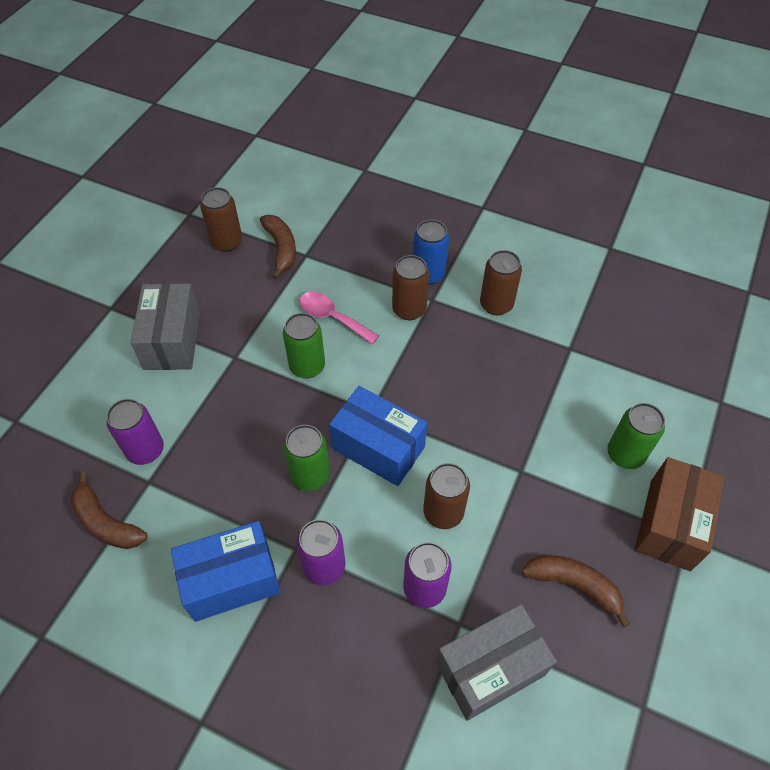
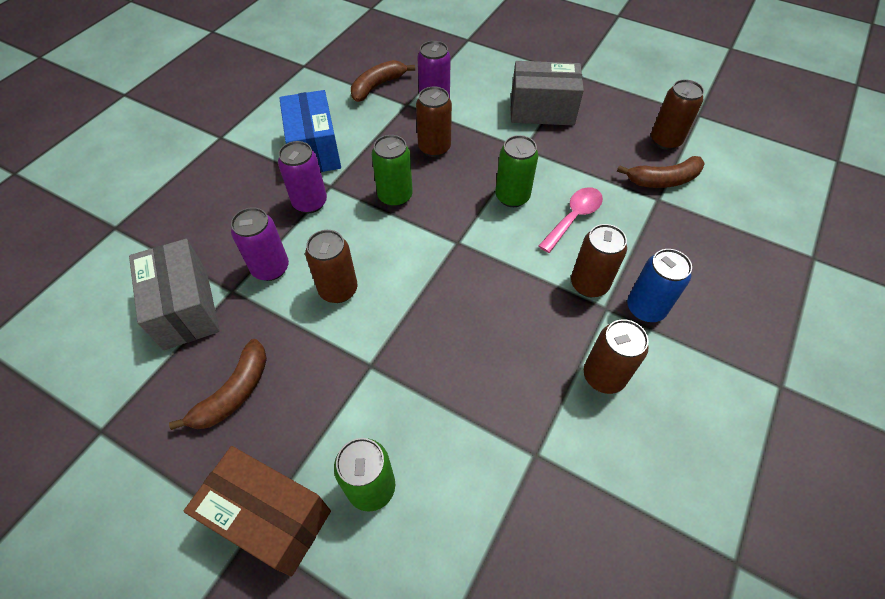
camera: 95 degrees right, 0 degrees up
blue box [329,386,427,486] -> none
none -> brown can [416,86,452,157]

